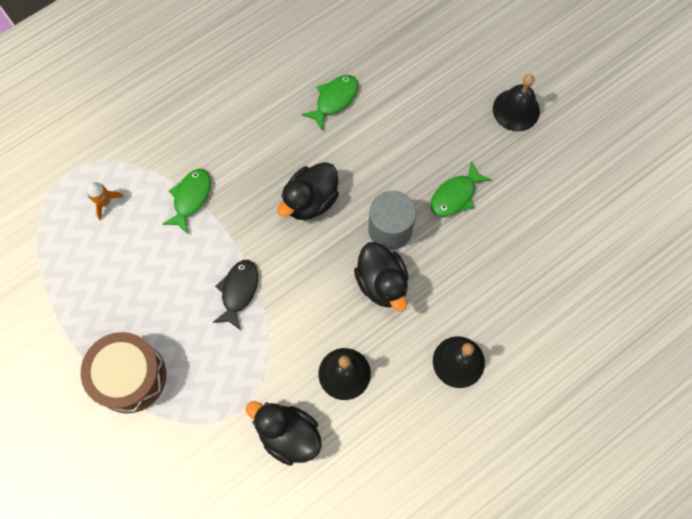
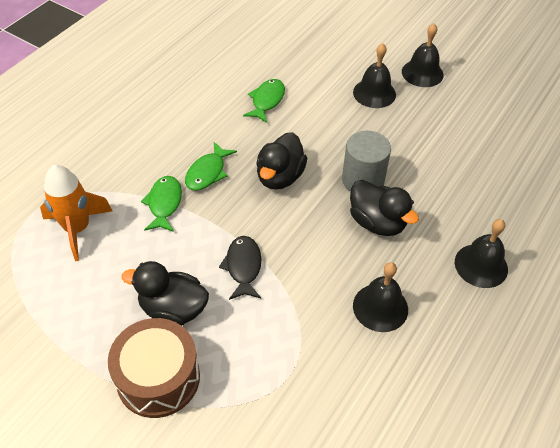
camera: 20 degrees left, 20 degrees down
orange rocket [87,182,124,221] -> orange rocket [40,165,112,261], size x1.94
black duck [246,401,322,466] -> black duck moved to [122,261,209,326]
green fish [430,161,492,217] -> green fish moved to [185,142,237,191]
none -> black bell [353,43,396,108]

